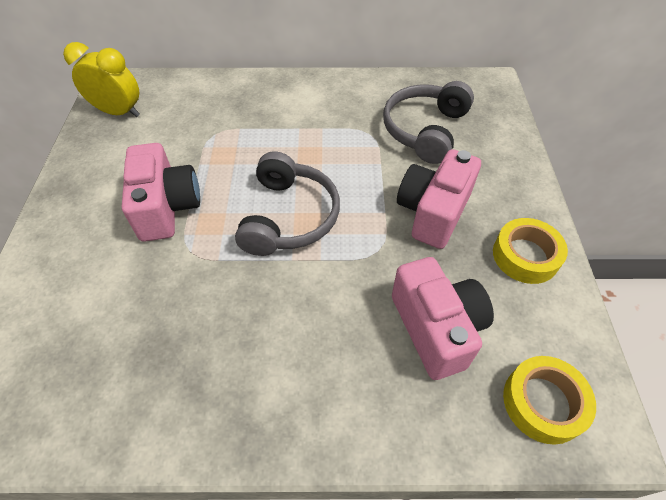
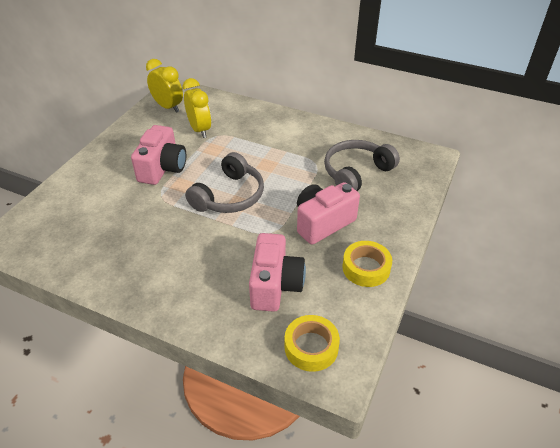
camera: 25 degrees right, 10 degrees down
none -> yellow clock [183,78,211,138]

